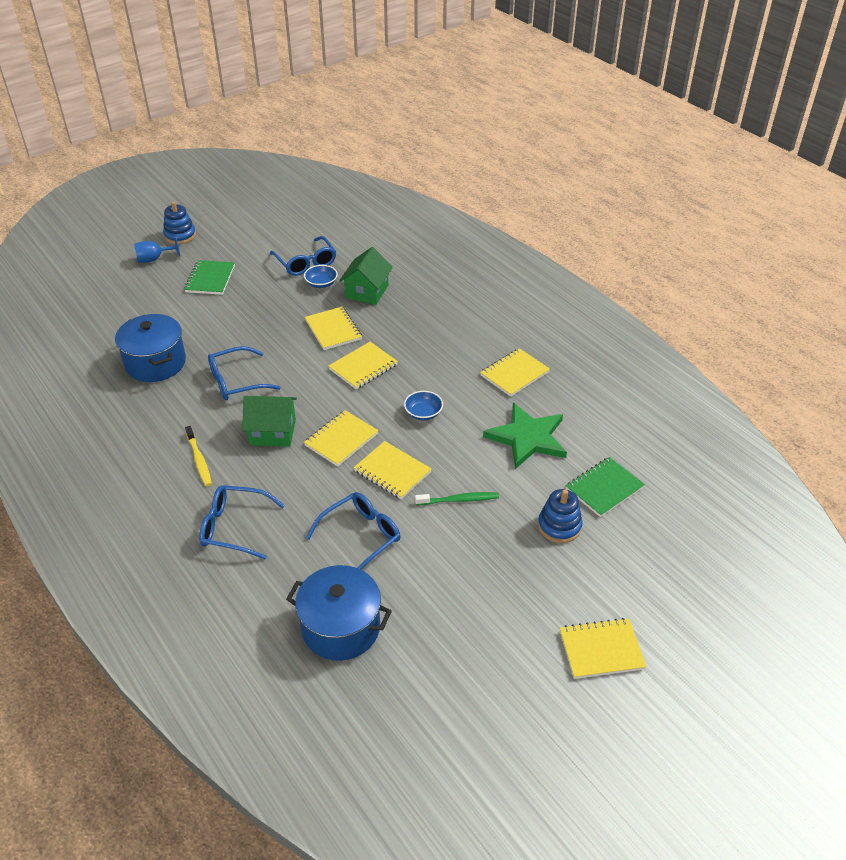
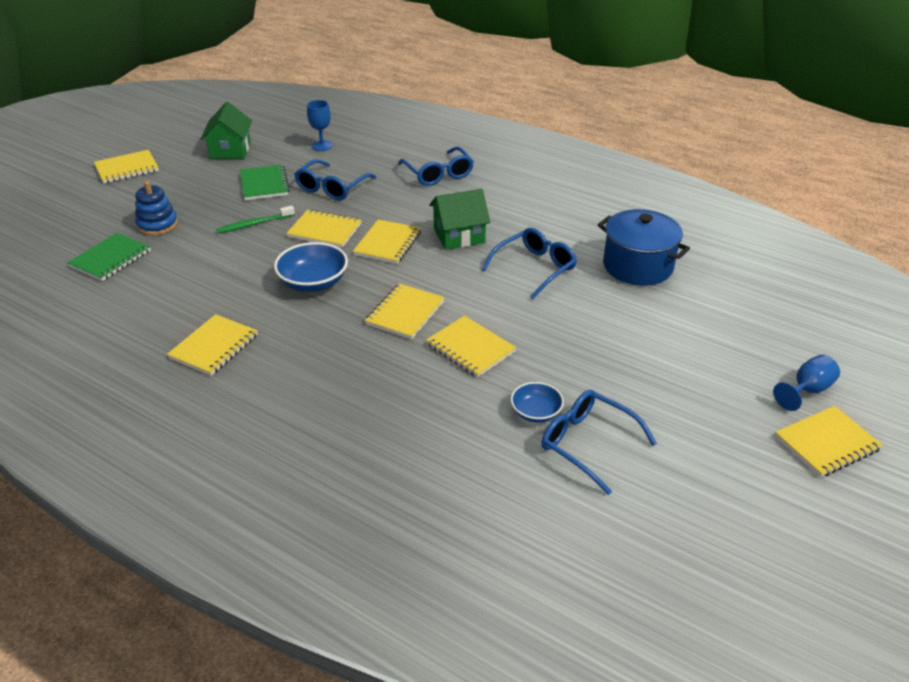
camera: 160 degrees right, 5 degrees down
blue stacking toy [163,201,196,244] -> yellow notebook [775,406,883,477]
green notebook [184,260,235,295] -> green notebook moved to [240,165,290,200]
yellow toothbrush [185,426,212,486] -> none
blue glasses [199,485,285,560] -> blue glasses turned 75 degrees clockwise [398,147,474,186]
blue pot [286,565,392,661] -> blue goblet [307,100,333,151]
green house [339,247,393,305] -> green house moved to [200,102,252,159]
blue bowl [404,391,443,421] -> blue bowl [274,242,348,292], size x1.64
green star [483,403,567,469] -> none

